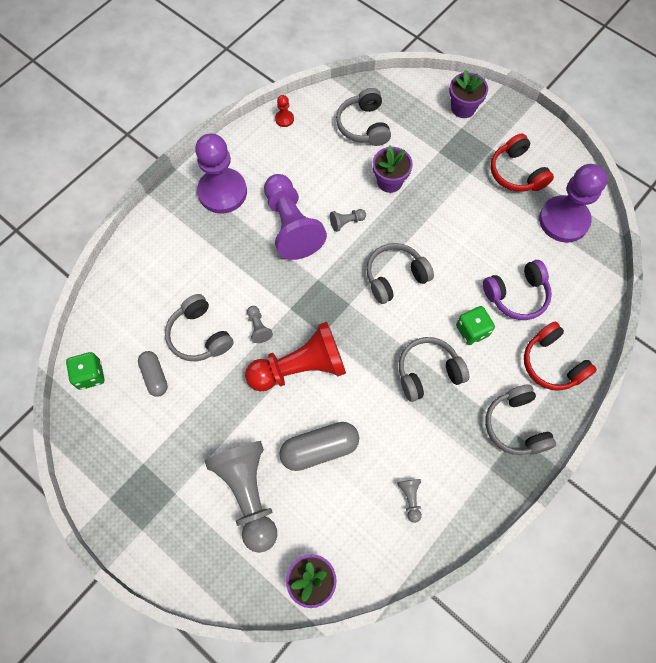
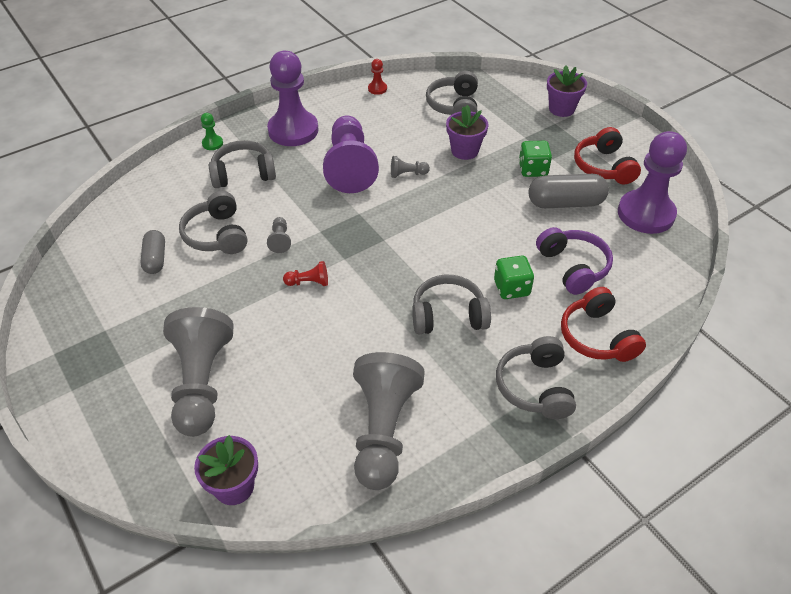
camera: 15 degrees right, 20 degrees down
green dice [66,352,104,390] -> green dice moved to [519,141,552,177]
red pawn [245,322,346,391] -> red pawn [283,261,328,286], size x0.41
grey capsule [279,422,359,471] -> grey capsule moved to [529,174,609,208]
grey headphones [366,243,434,304] -> grey headphones moved to [209,140,276,188]
grey pawn [397,479,422,523] -> grey pawn [353,352,425,490], size x2.47
purple headphones [483,260,552,320] -> purple headphones turned 105 degrees counterclockwise [536,227,613,295]
none -> green pawn [201,113,223,150]

